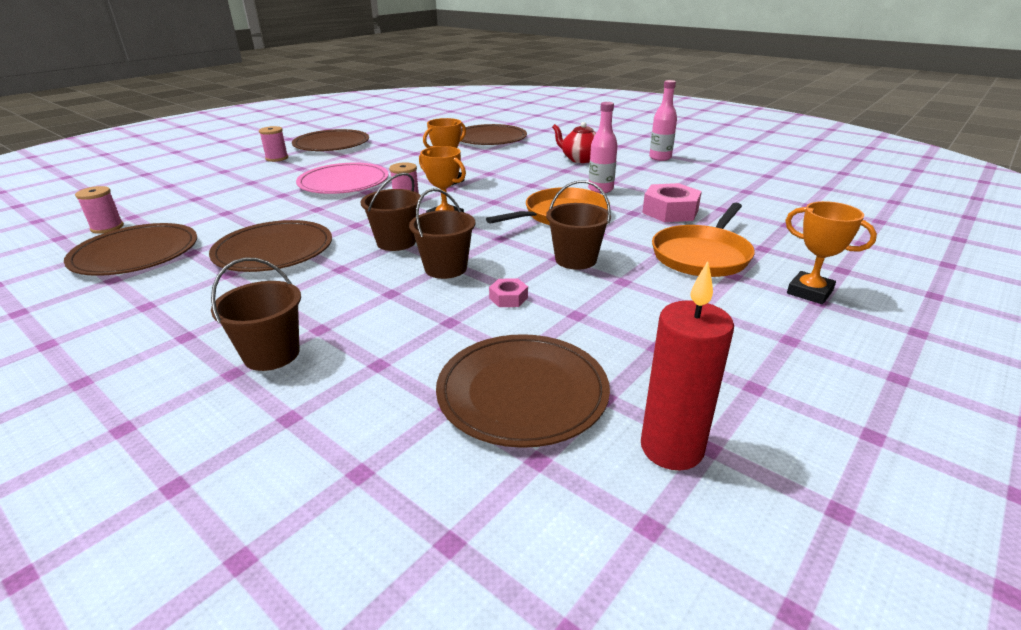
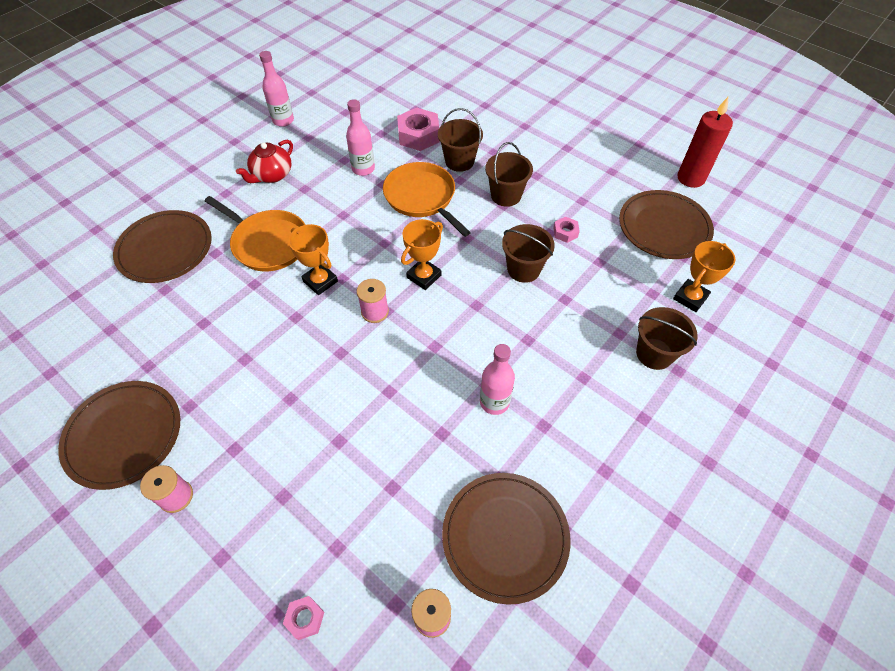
camera: 90 degrees left, 25 degrees up
brown plate [209,220,332,272] -> pink bottle [480,344,515,415]
pink plate [296,162,389,194] -> none
brown bucket [360,172,421,251] -> brown bucket moved to [438,108,483,172]
orange pan [652,203,755,277] -> orange pan moved to [205,196,306,271]
orange trophy [785,201,877,304] -> orange trophy moved to [673,241,736,312]
none -> pink nut [283,596,324,640]

